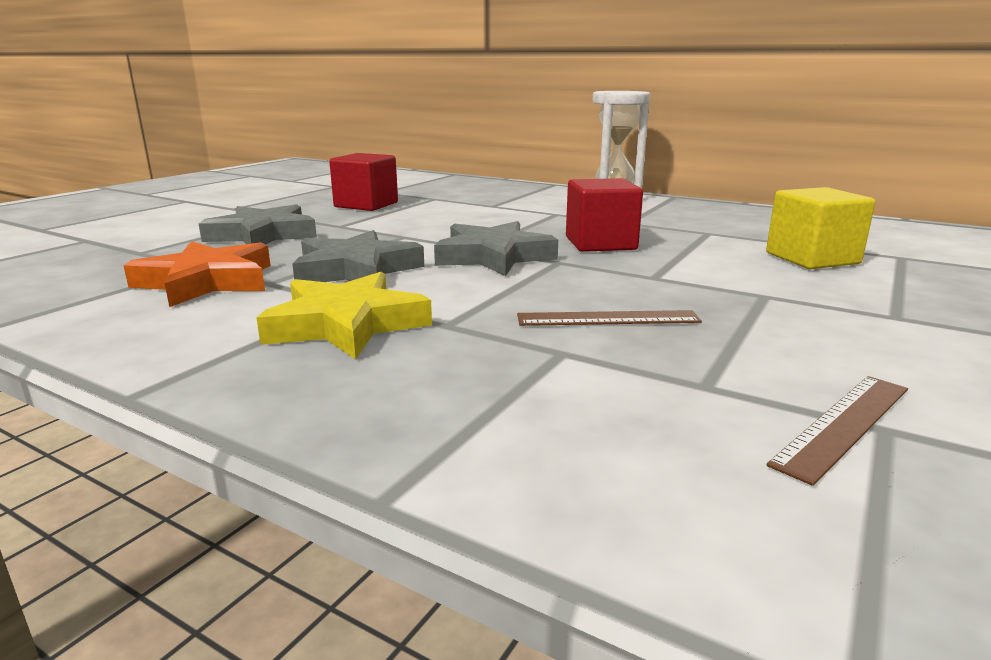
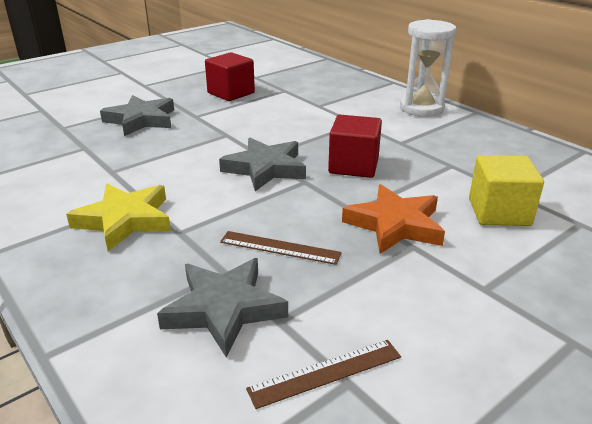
camera: 20 degrees right, 10 degrees up
orange star [123,241,271,307] -> orange star moved to [342,184,445,254]
grey star [292,230,424,282] -> grey star moved to [157,258,288,358]

